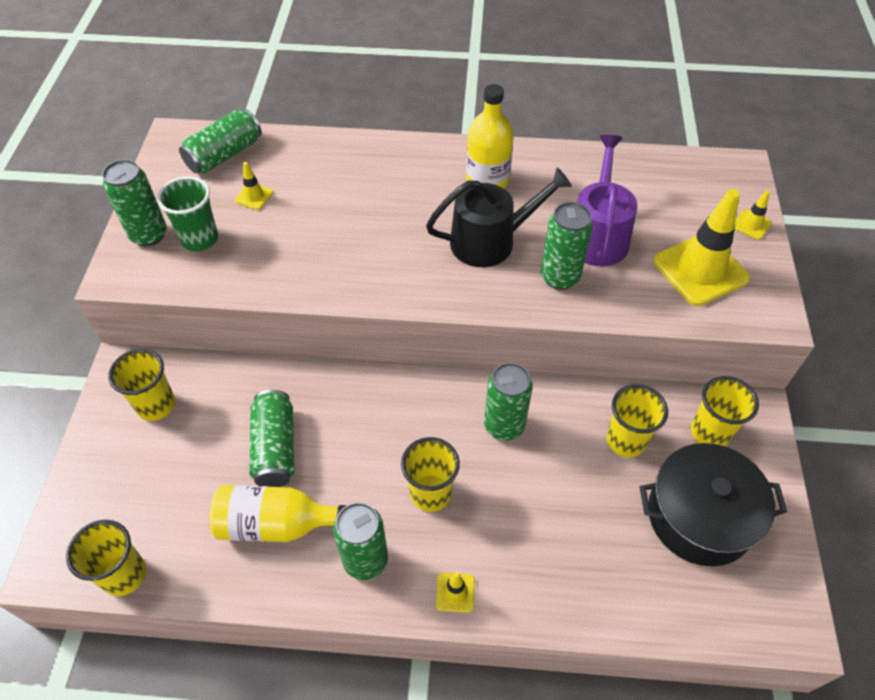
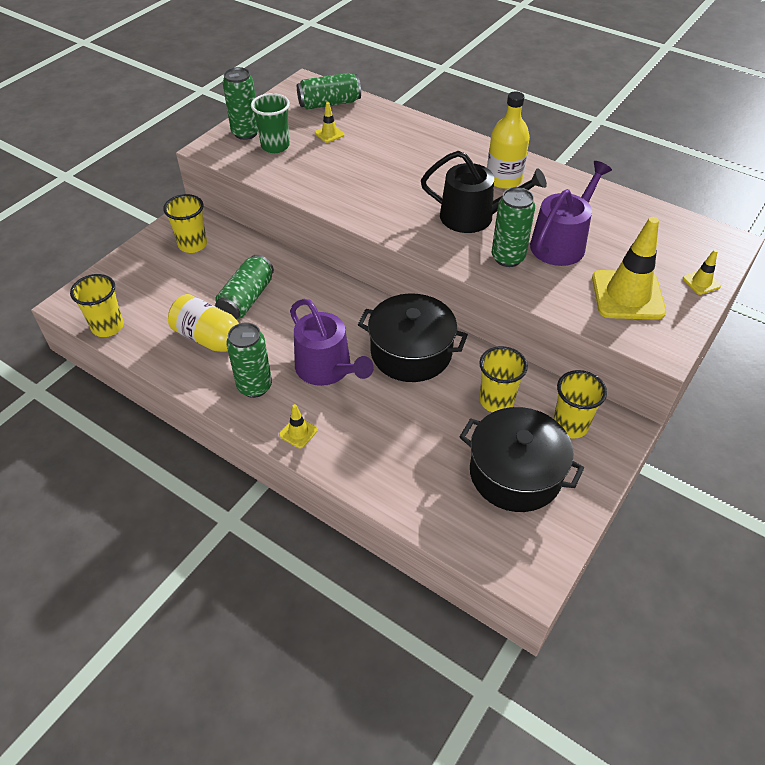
camera: 30 degrees right, 5 degrees down
yellow cup [401,437,460,512] -> purple watering can [290,299,374,386]
green can [484,363,533,441] -> black pot [358,293,468,382]

